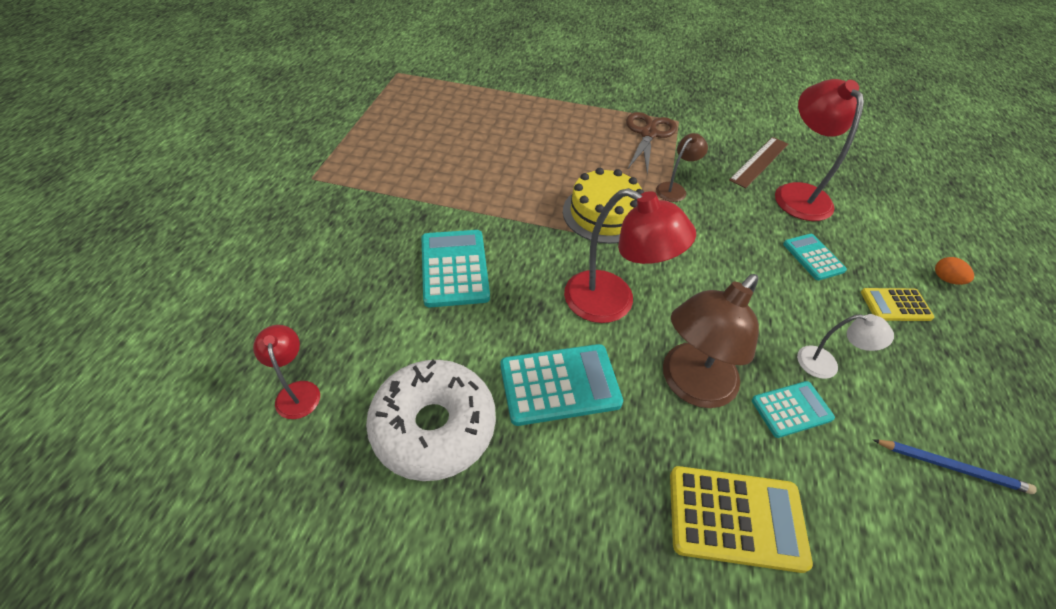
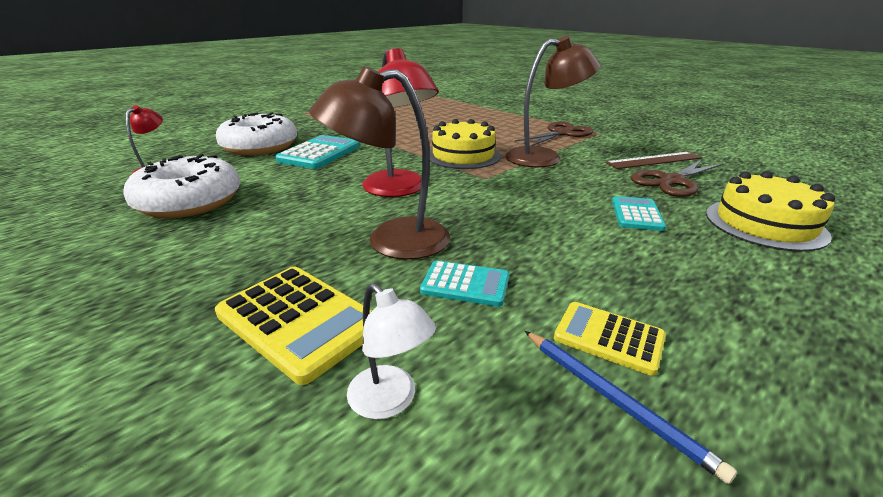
camera: 35 degrees right, 20 degrees down
turquoise calculator [500,344,623,426] -> none
brown lamp [656,133,708,202] -> brown lamp [505,36,601,168], size x1.89
red lamp [775,79,864,221] -> brown scissors [631,159,724,197]
white lamp [797,314,894,379] -> white lamp moved to [347,283,436,420]
yellow calculator [861,288,934,321] -> yellow calculator moved to [554,302,666,376]
orange egg [935,257,974,285] -> none
none -> white donut [216,112,297,155]
none -> yellow cake [706,171,835,252]

